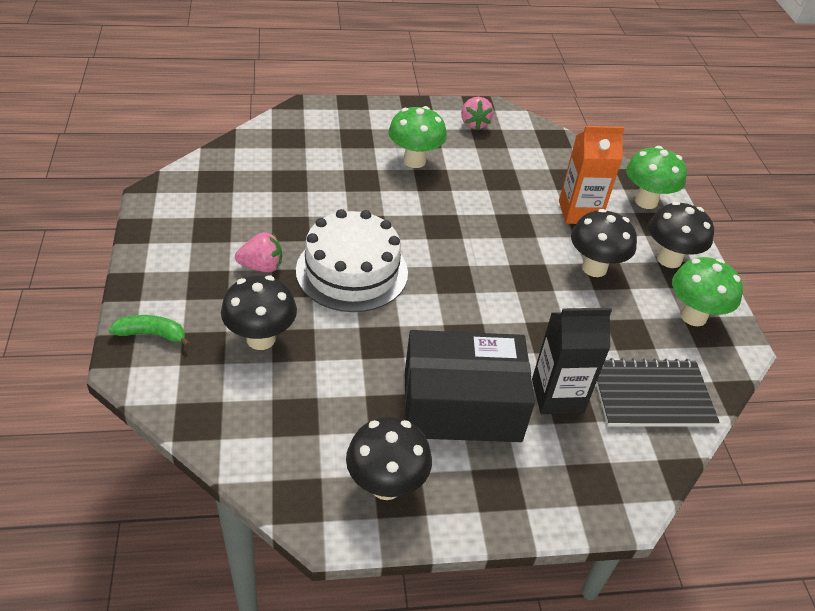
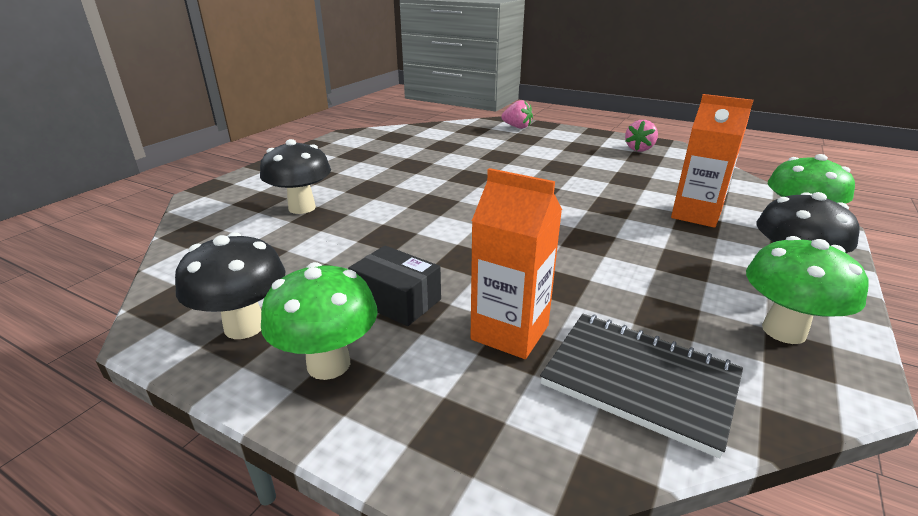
camera: 40 degrees right, 15 degrees down
green banana [109,315,191,347] -> none
pink strawberry [235,232,282,272] -> pink strawberry moved to [501,100,533,129]
white cake [296,209,408,312] -> none
green mushroom [388,106,447,168] -> green mushroom moved to [261,262,378,380]
black box [405,330,535,442] -> black box [348,246,441,326], size x0.53
black carton [532,307,612,414] -> orange carton [470,168,562,359]
black mushroom [571,209,637,277] -> none

